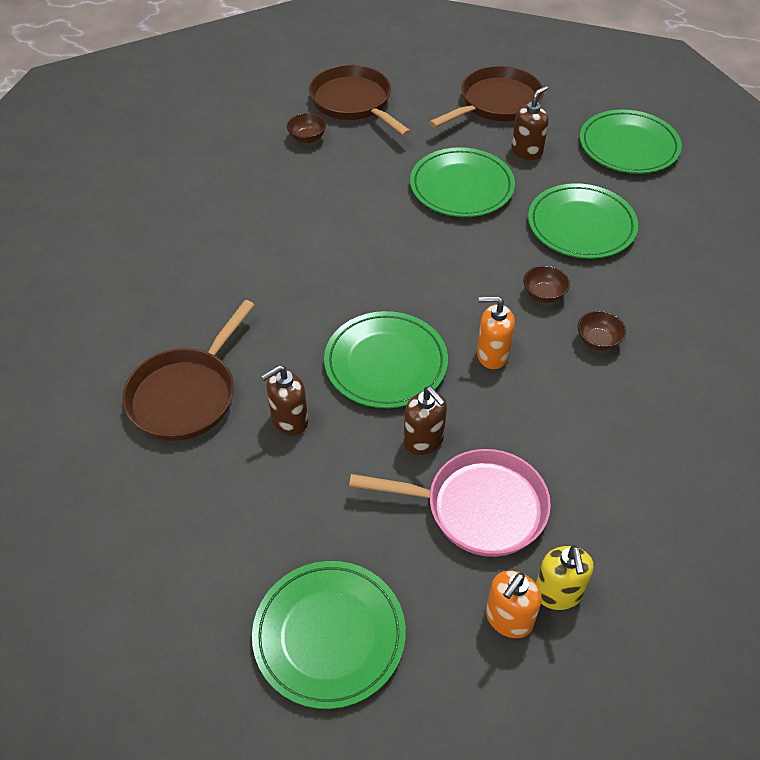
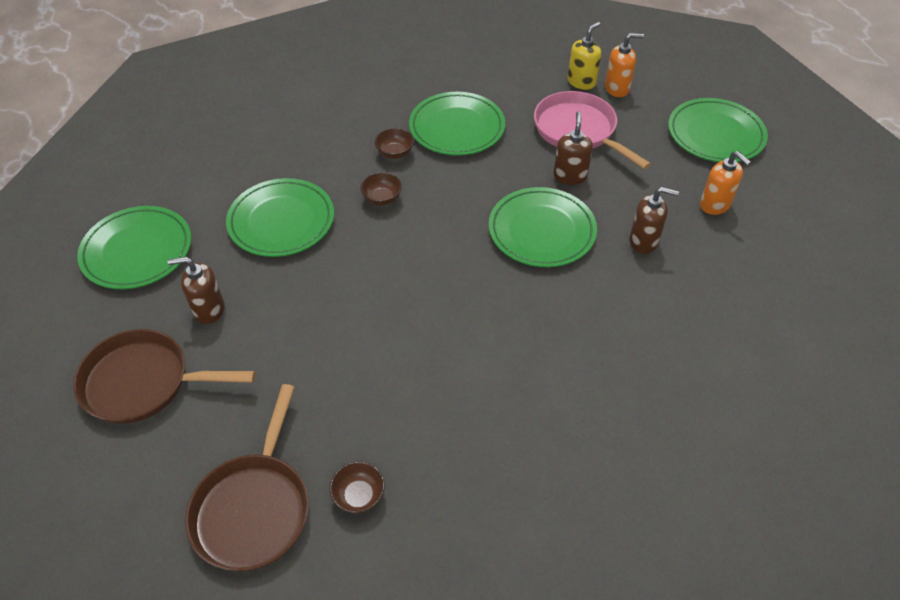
camera: 135 degrees left, 0 degrees up
brown pan [122,300,254,441] -> none
green plate [410,147,515,217] -> green plate moved to [409,92,505,156]
orange soap dispenser [477,296,515,369] -> orange soap dispenser moved to [700,151,751,215]

